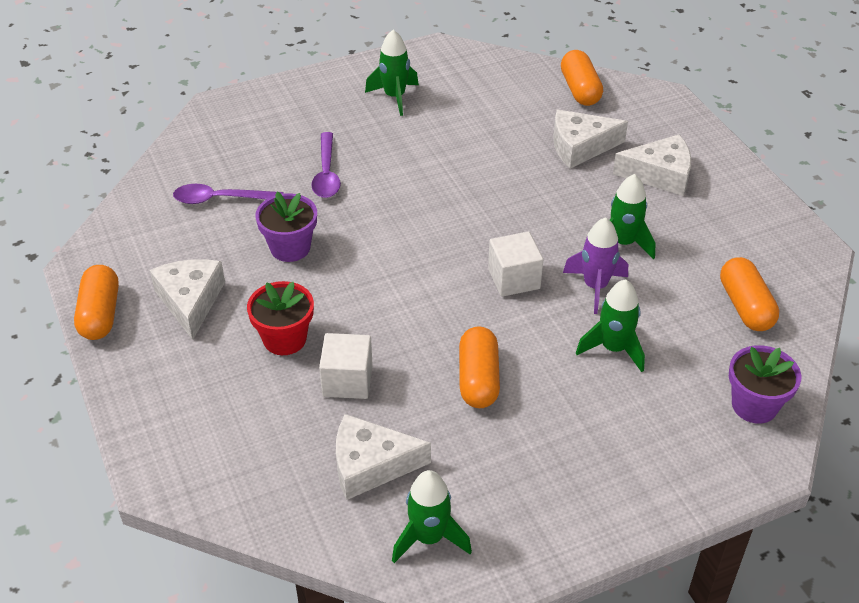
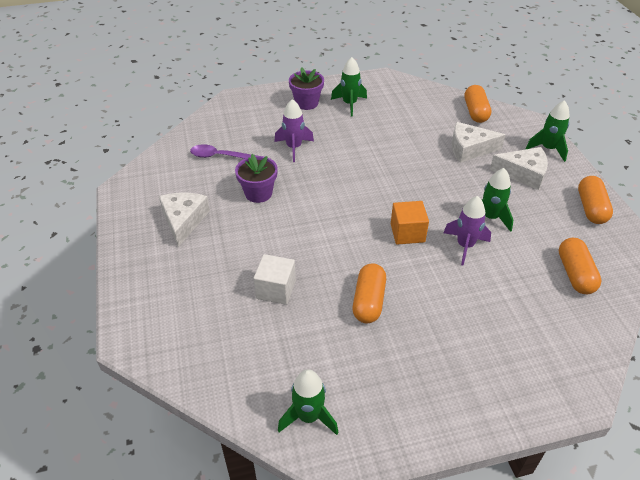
camera: 10 degrees right, 0 degrees up
orange capsule [74,265,119,340] -> orange capsule moved to [578,176,613,224]
red flower pot [247,281,314,355] -> none
purple spoon [311,132,341,198] -> purple rocket [274,99,314,162]
white cheese [336,414,431,500] -> none
white cube [488,232,543,297] -> orange cube [391,201,429,245]
green rocket [576,279,645,372] -> green rocket moved to [526,100,570,162]
purple flower pot [729,345,801,423] -> purple flower pot moved to [289,67,324,110]

